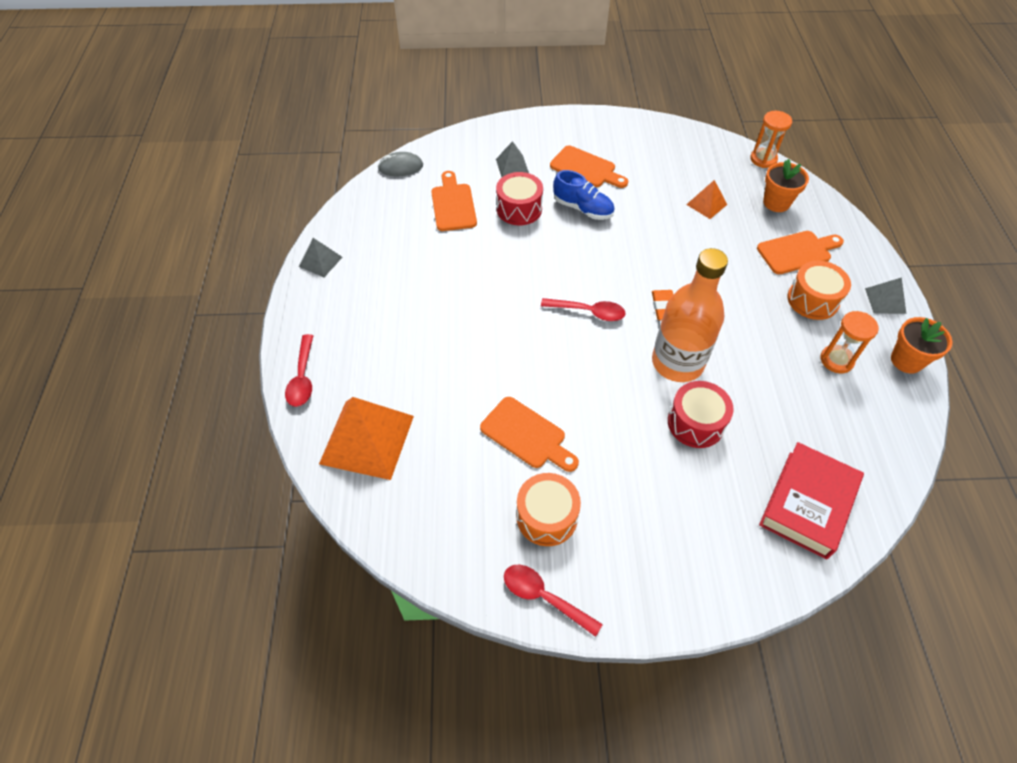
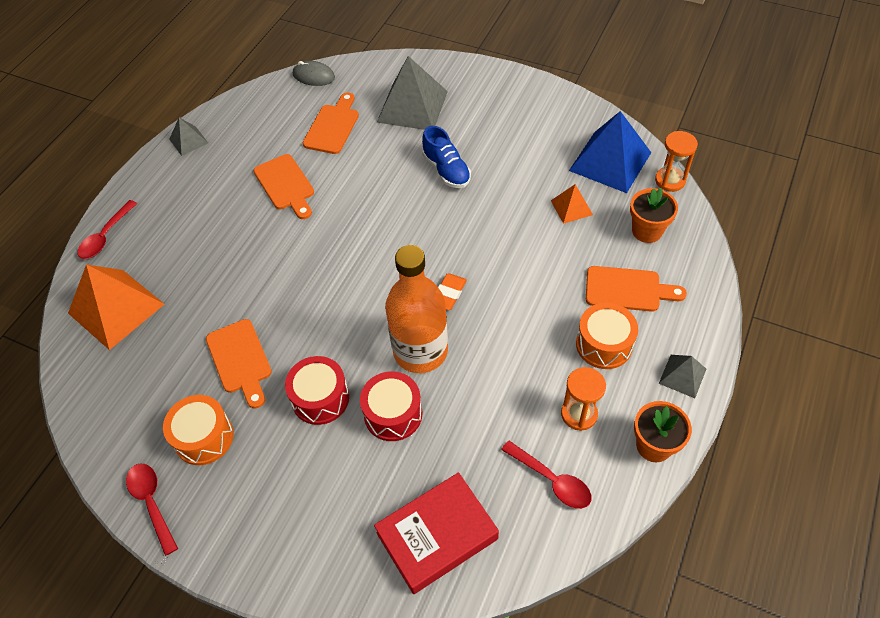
camera: 30 degrees right, 0 degrees up
grey pyramid [496,141,529,177] -> grey pyramid [377,56,448,130], size x2.01
red drum [496,172,543,225] -> red drum moved to [285,356,349,425]
red spoon [541,298,625,321] -> red spoon moved to [501,441,592,509]
orange cutting board [550,145,628,188] -> orange cutting board moved to [253,154,314,219]
none -> blue pyramid [569,111,651,193]

